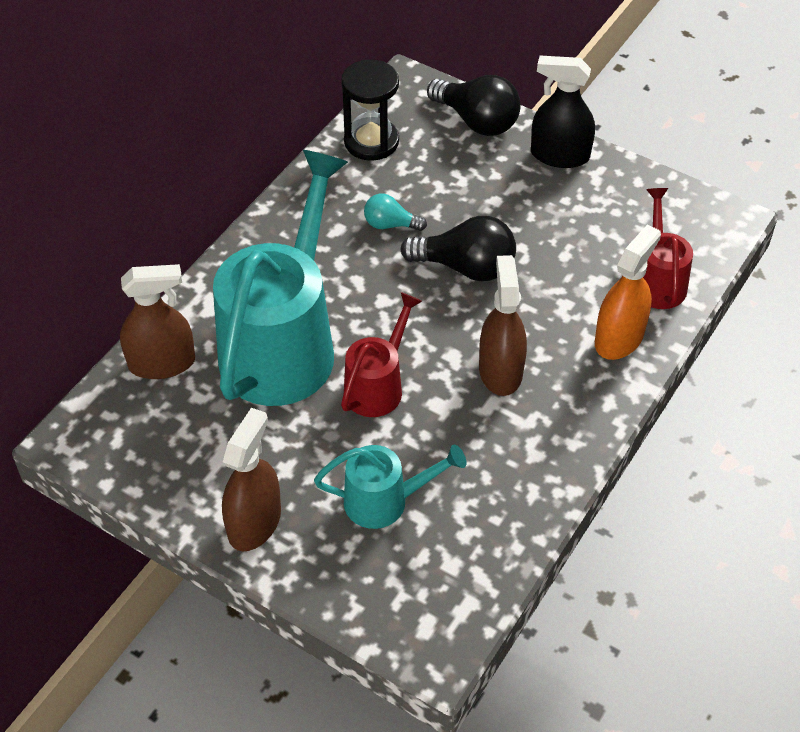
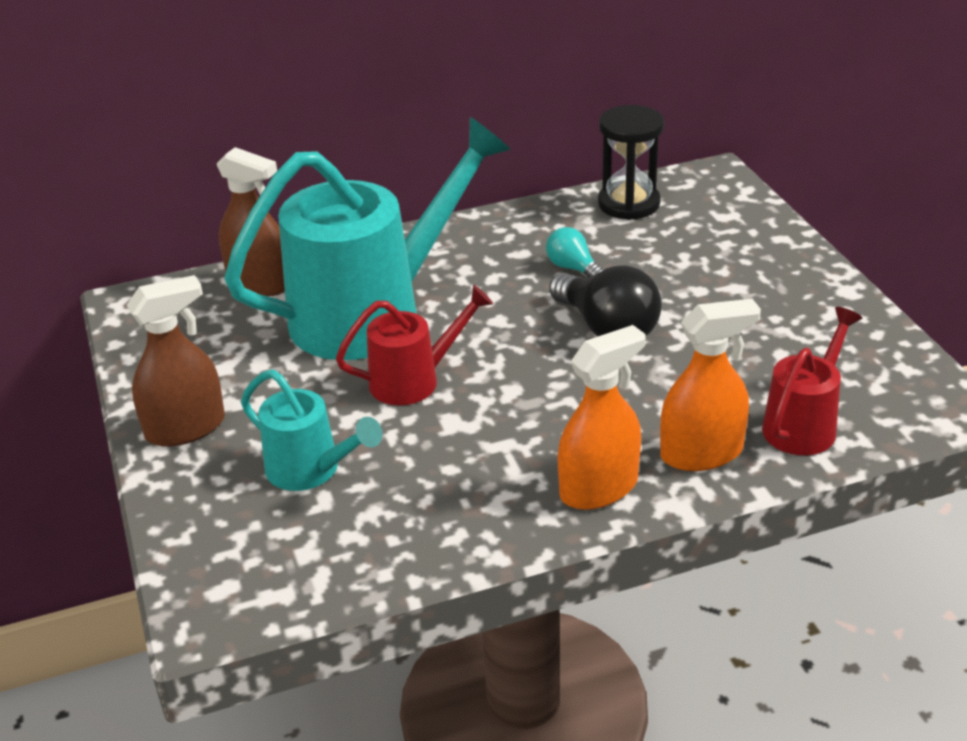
camera: 40 degrees right, 15 degrees down
black light bulb [427,75,520,136] -> none
brown spray bottle [479,255,527,396] -> none
black spray bottle [531,56,595,168] -> none
none -> orange spray bottle [558,325,646,510]

